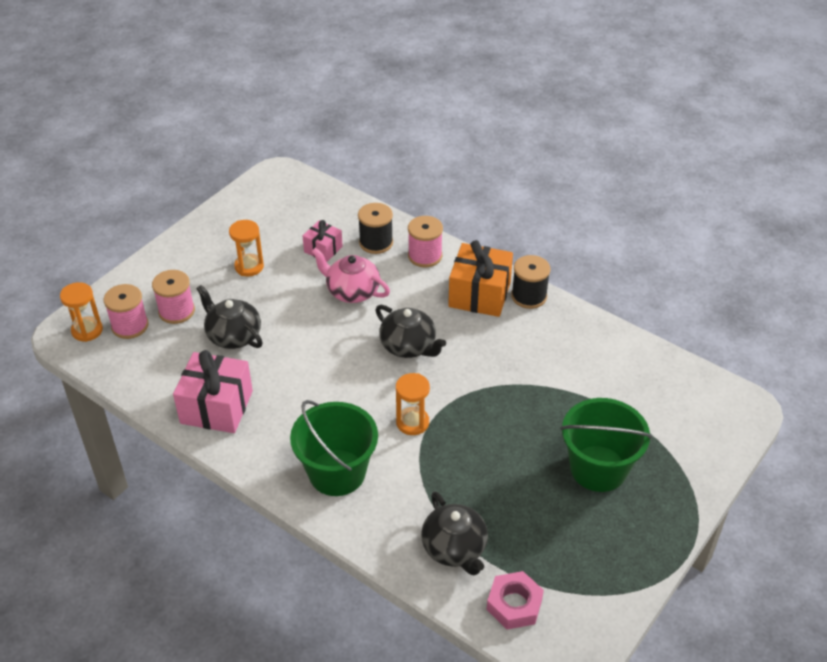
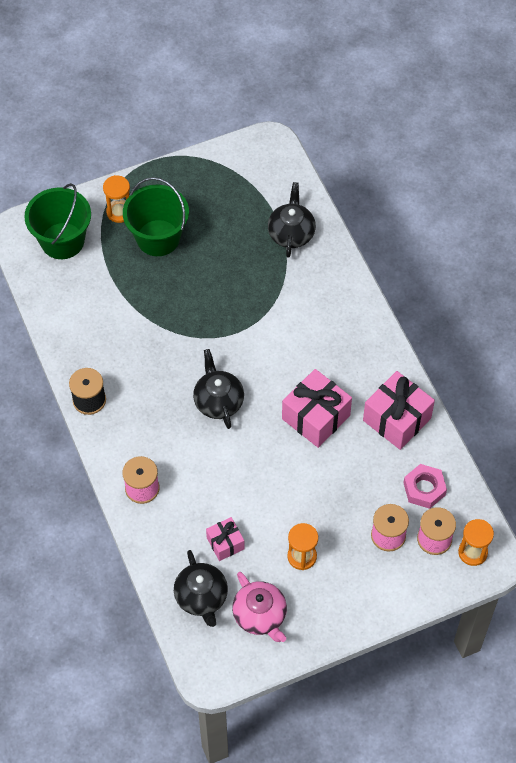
camera: 150 degrees left, 15 degrees up
black teapot [196,285,263,349] -> black teapot moved to [174,550,228,627]
green bucket [290,400,378,496] -> green bucket moved to [24,183,91,259]
pink teapot [311,248,390,303] -> pink teapot moved to [232,572,287,642]
black spool [358,203,393,254] -> none
orange hourglass [396,373,430,435] -> orange hourglass moved to [103,175,130,223]
orange gift [448,240,513,317] -> none
pink nut [487,571,544,630] -> pink nut moved to [403,464,447,509]
none -> pink gift [282,369,352,448]

